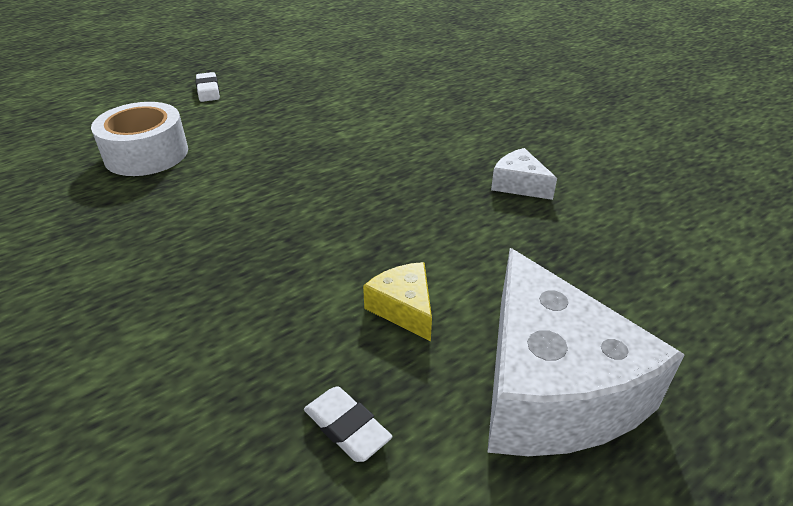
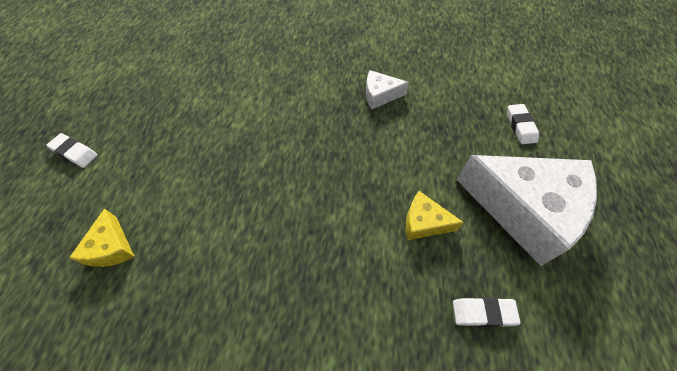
camera: 45 degrees left, 20 degrees up
white tape [91,102,188,176] -> yellow cheese [69,208,135,267]
none -> white eraser [507,104,539,144]

